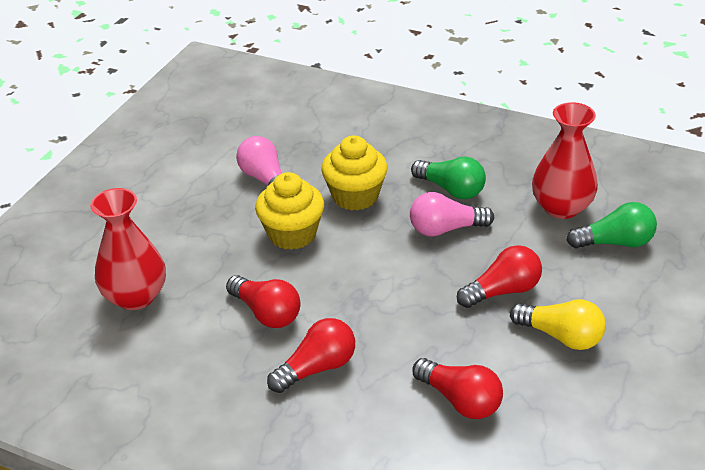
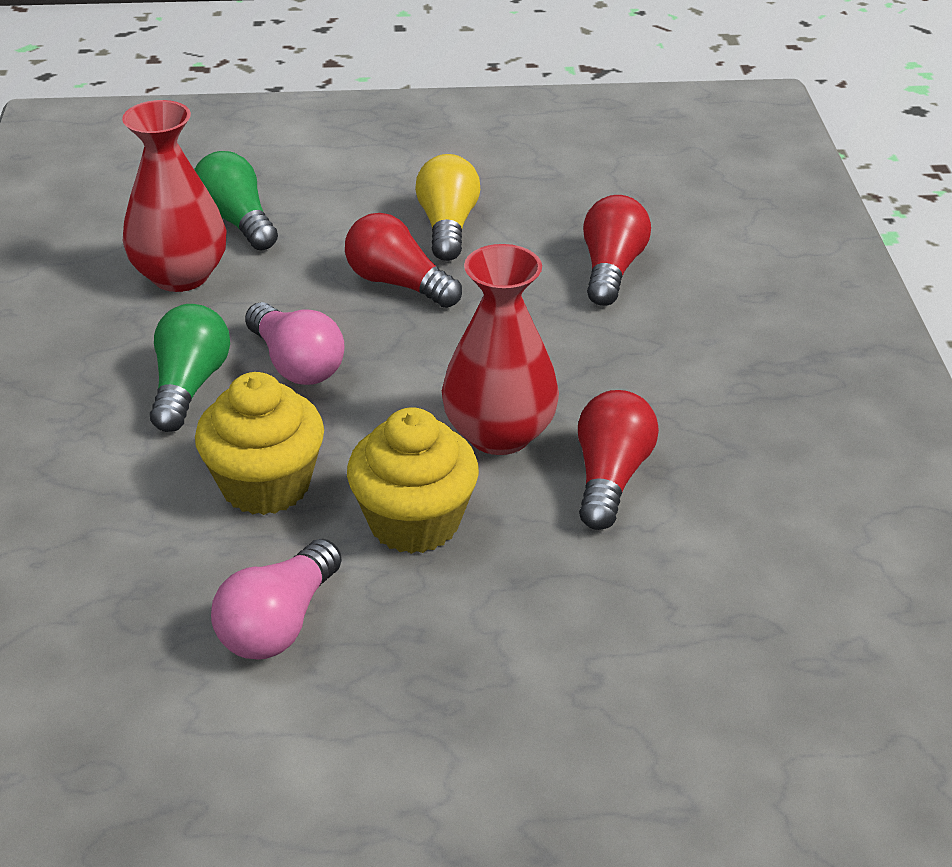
camera: 120 degrees left, 0 degrees up
red vase [90,188,166,310] -> red vase moved to [442,244,559,455]
red light bulb [267,318,355,393] -> none

